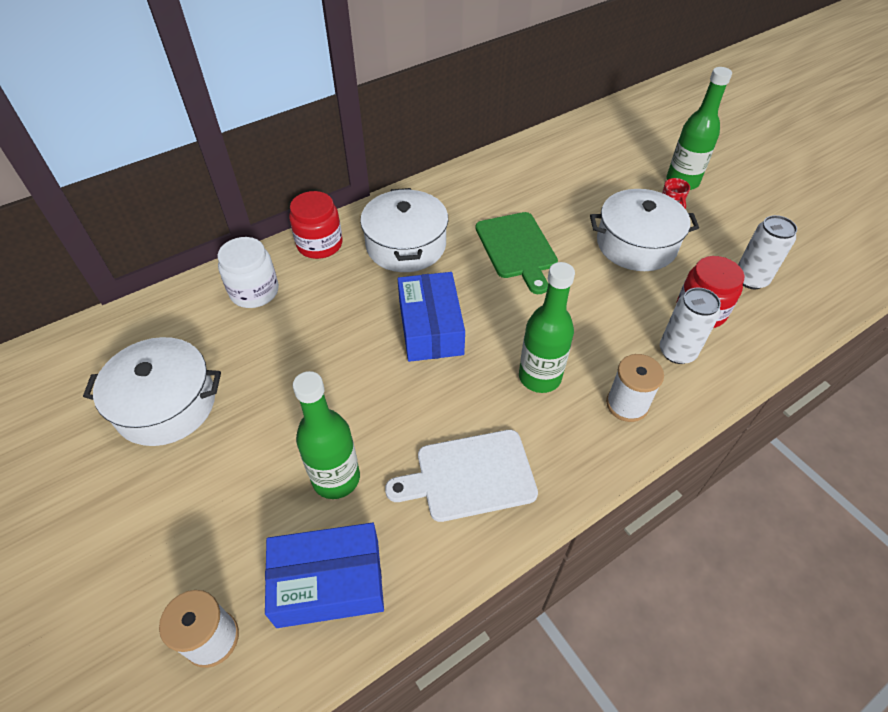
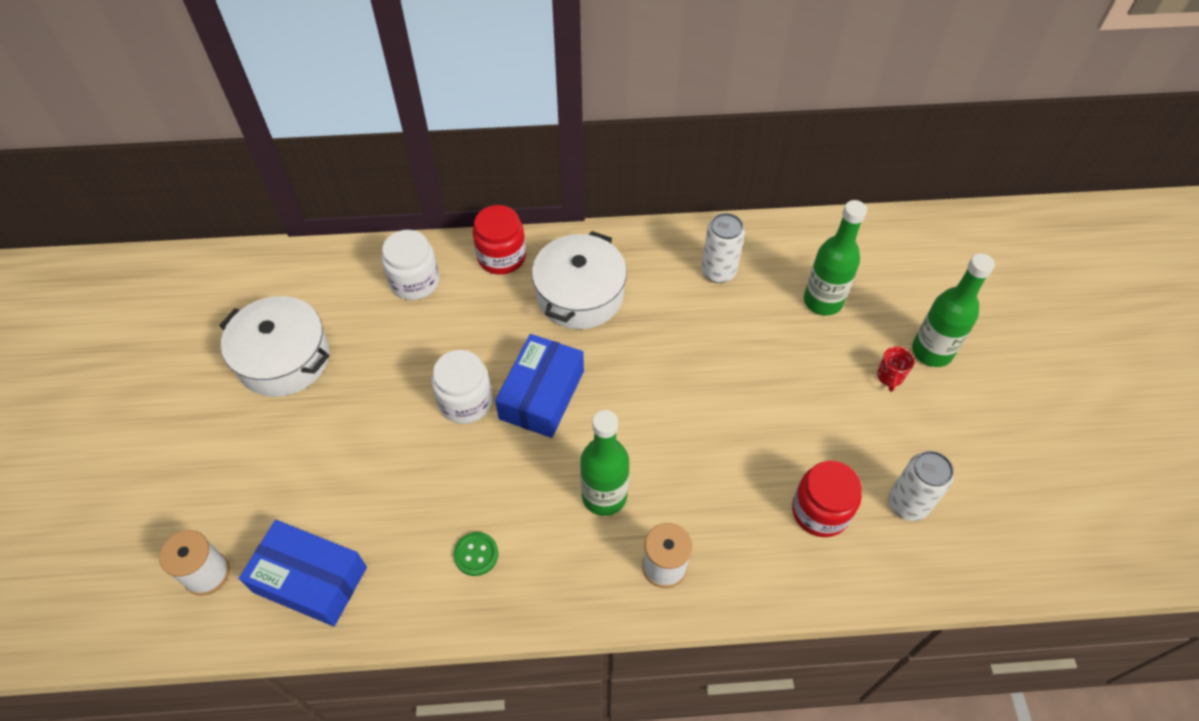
camera: 30 degrees right, 5 degrees up
green bottle [293,371,360,499] -> green bottle moved to [804,200,867,315]
white cutting board [385,430,538,522] -> green button [454,532,498,576]
green cutting board [476,212,558,294] -> none
white pot [590,189,699,271] -> none
white can [660,287,721,364] -> white can moved to [701,213,745,283]
none -> white jar [432,350,493,424]

